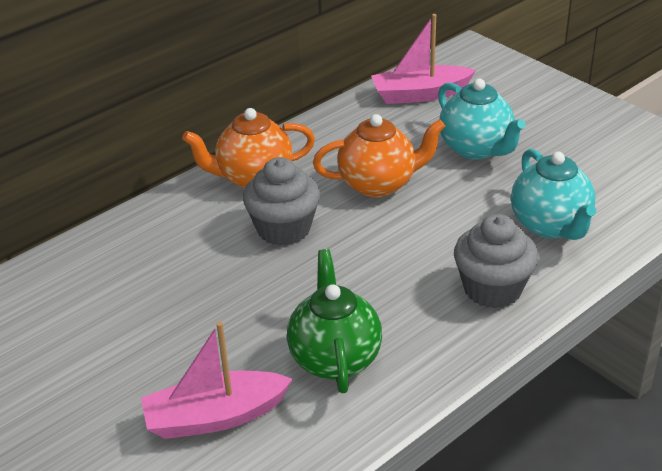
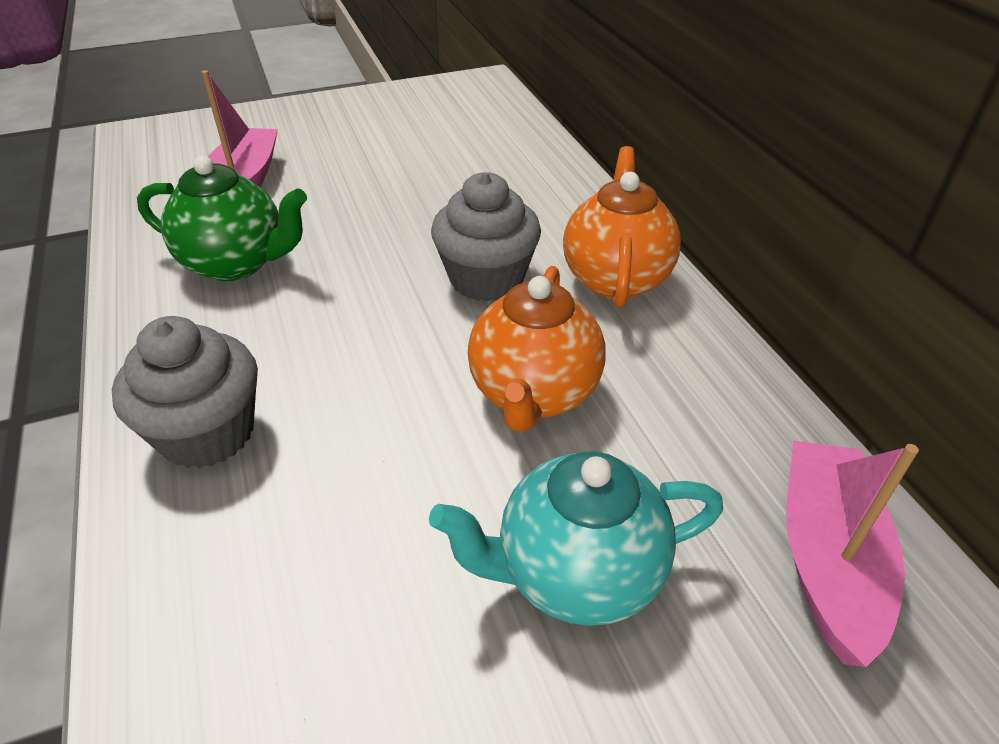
camera: 110 degrees right, 5 degrees up
turquoise teapot [511,149,596,240] -> none

